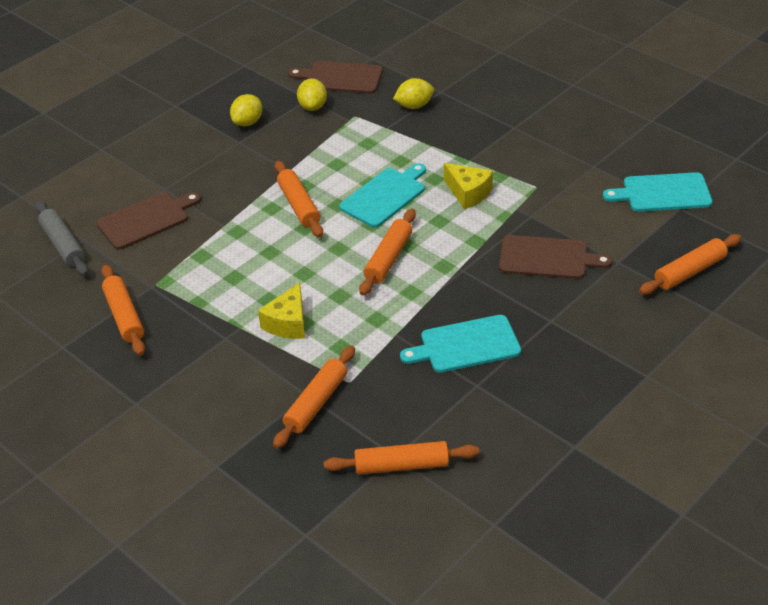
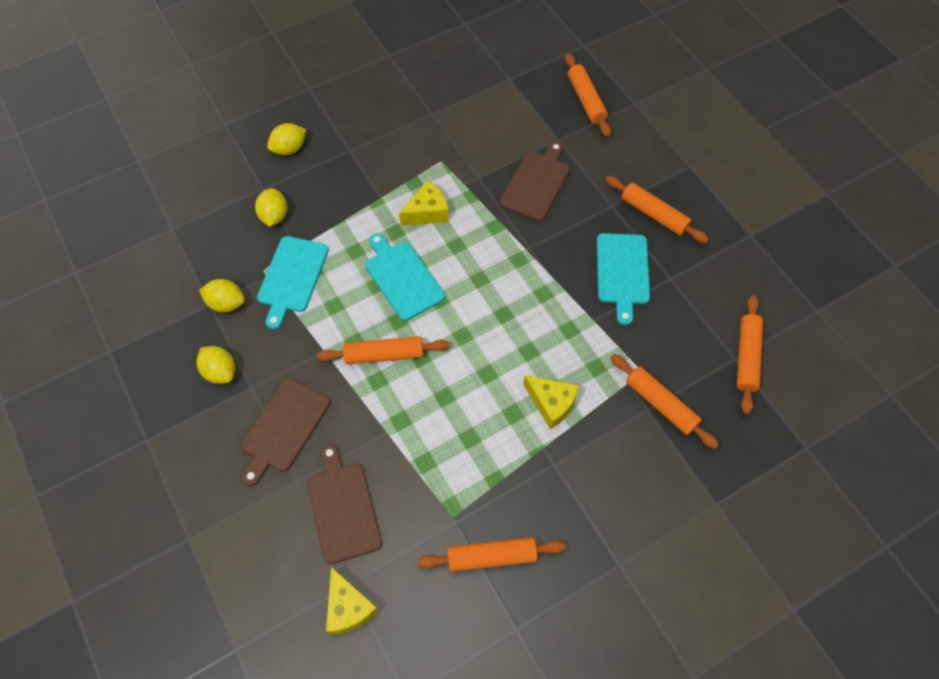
camera: 75 degrees left, 20 degrees up
grey rolling pin [35,201,89,276] -> yellow cheese [326,567,379,635]
brown cutting board [288,61,382,94] -> brown cutting board moved to [241,378,330,486]
orange rolling pin [359,209,416,296] -> orange rolling pin moved to [605,176,709,243]
turquoise cutting board [603,172,712,212] -> turquoise cutting board moved to [257,236,329,329]
none -> yellow lemon [267,123,306,155]

